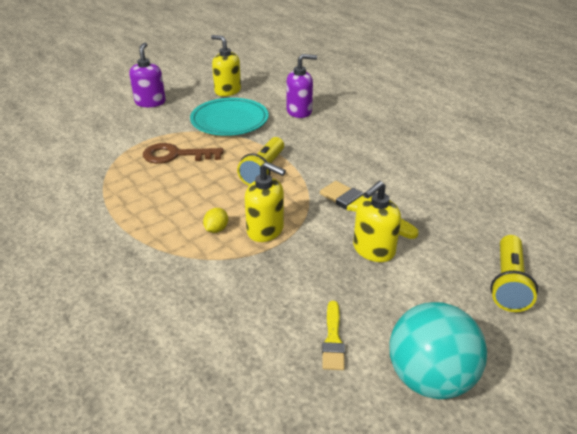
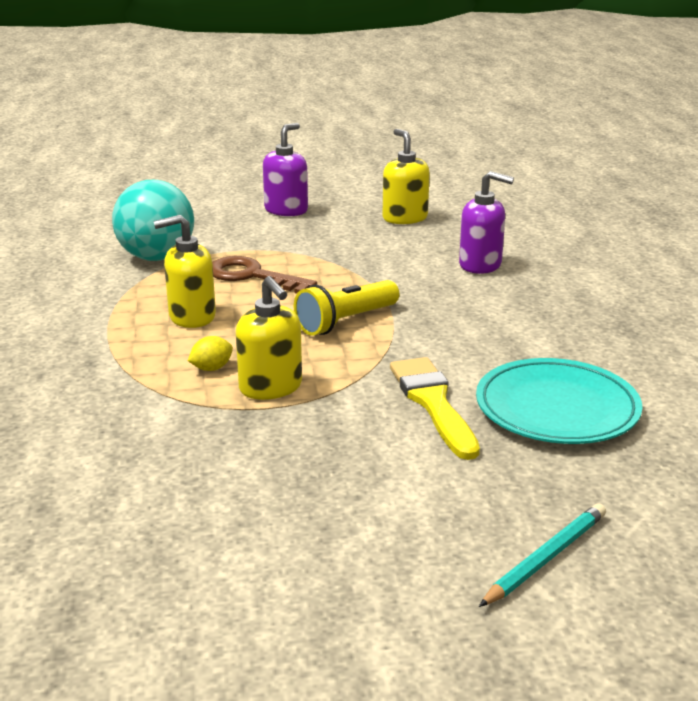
camera: 30 degrees right, 10 degrees down
turquoise plate [190,98,268,136] -> turquoise plate moved to [476,358,643,444]
yellow brush [322,301,345,370] -> none
yellow soap dispenser [353,181,401,262] -> yellow soap dispenser moved to [153,215,216,328]
turquoise ball [389,302,487,399] -> turquoise ball moved to [112,180,194,261]
yellow flashlight [490,235,538,312] -> turquoise pencil [479,503,606,607]

